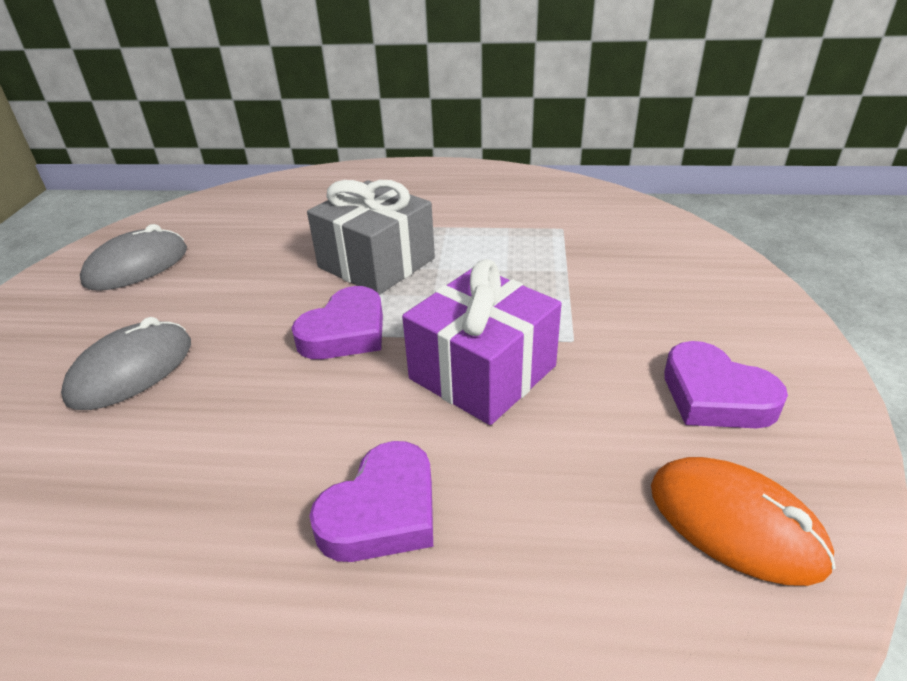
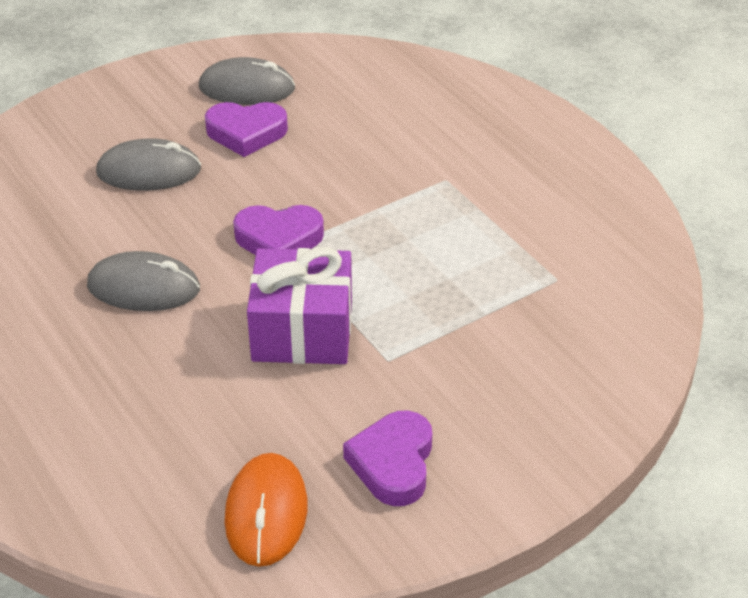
camera: 50 degrees right, 5 degrees up
grey gift [307,180,435,295] -> none
purple heart [309,441,433,562] -> purple heart moved to [205,102,288,157]
none -> grey mouse [87,251,200,311]

